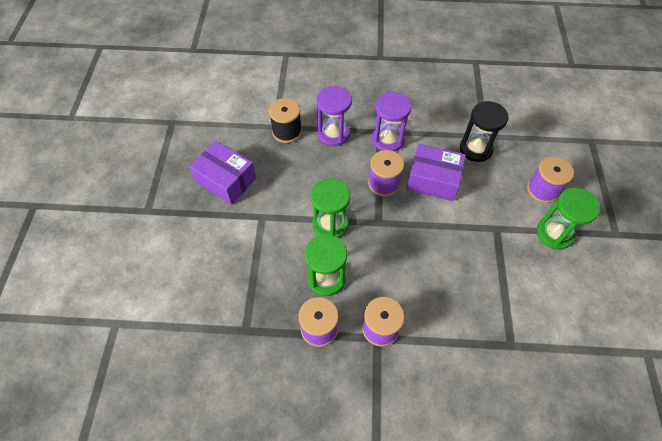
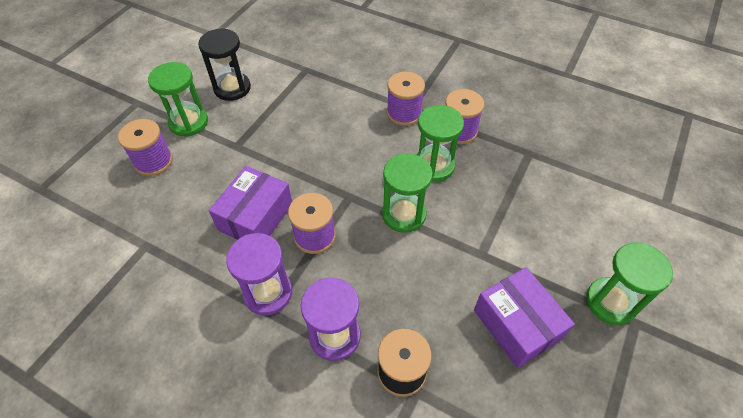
camera: 155 degrees left, 5 degrees down
purple box [407,144,466,201] -> purple box turned 75 degrees clockwise [209,166,292,240]
black hourglass [460,101,508,162] -> black hourglass moved to [198,28,251,101]
none -> green hourglass [586,242,673,325]

